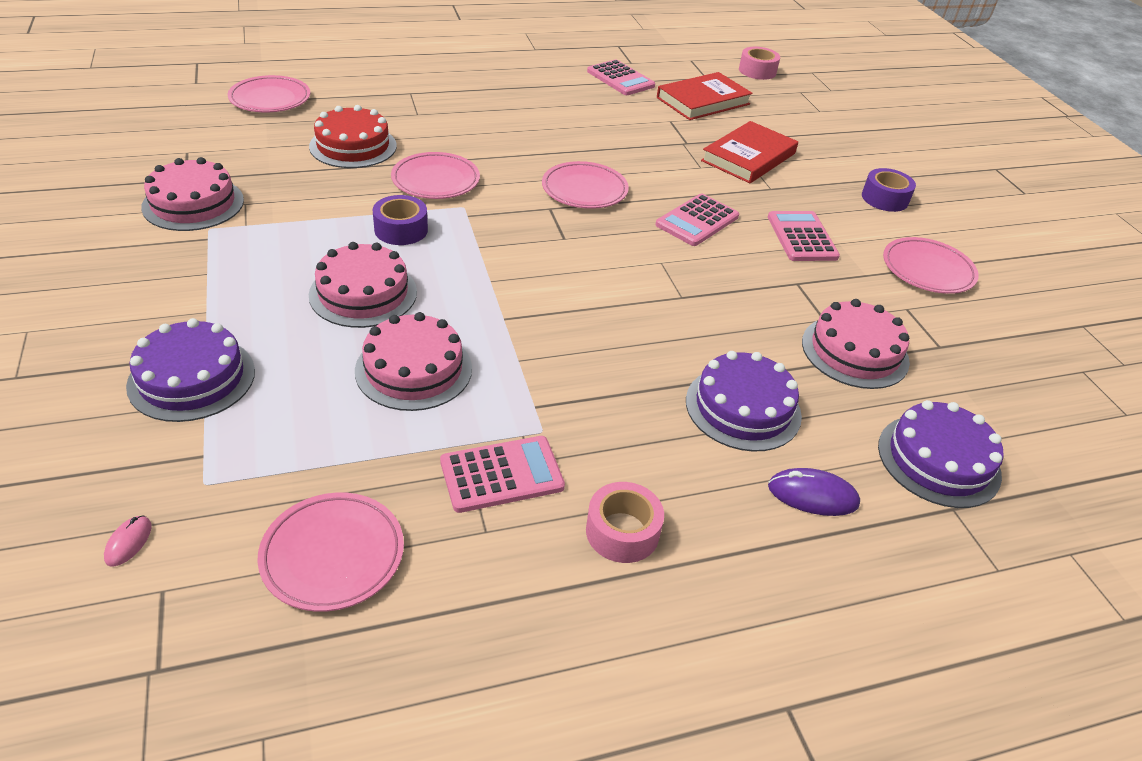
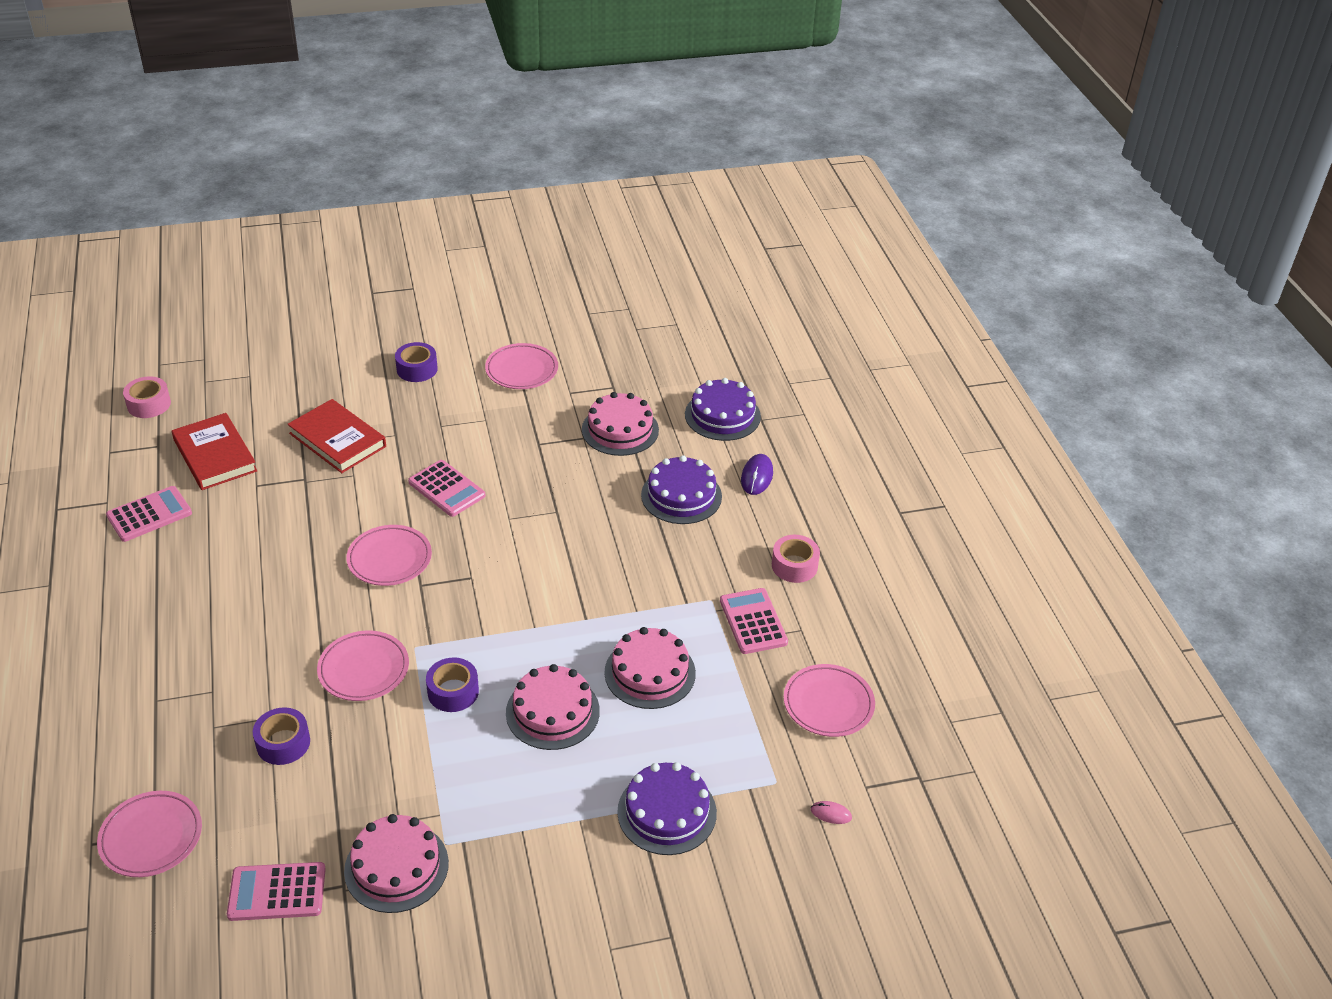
camera: 85 degrees left, 0 degrees up
red cake [309,105,397,168] -> purple tape [253,707,310,765]
pink calculator [768,211,840,261] -> pink calculator moved to [227,862,326,921]

